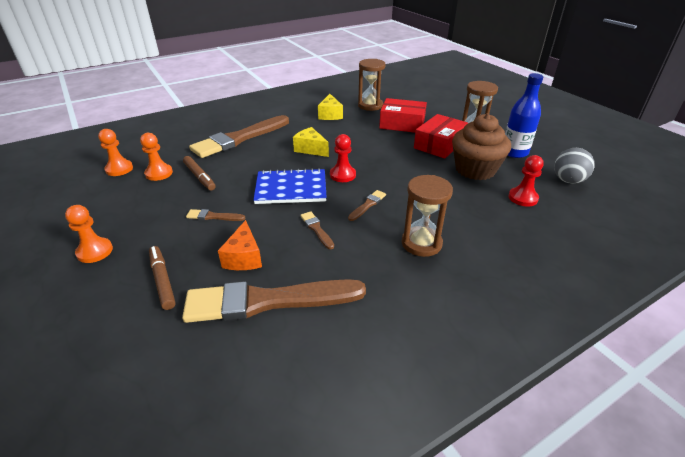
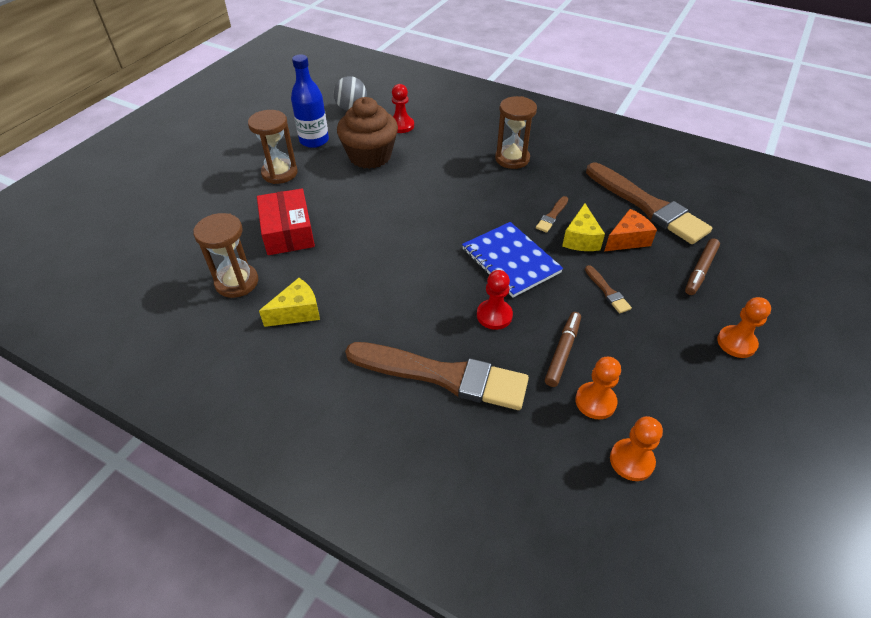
camera: 120 degrees left, 10 degrees up
yellow cheese [293,127,329,157] -> yellow cheese moved to [562,203,605,251]
red pawn [330,134,356,182] -> red pawn moved to [477,270,513,330]
brown brush [348,190,386,221] -> none
red box [414,114,468,159] -> none

